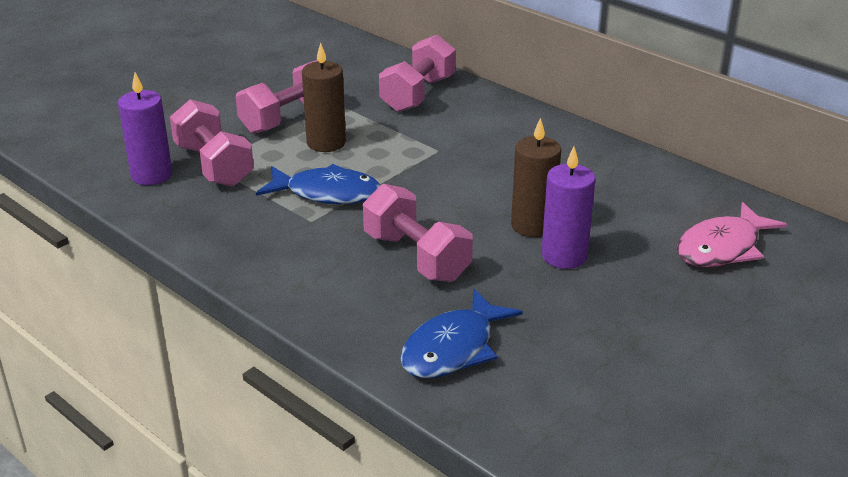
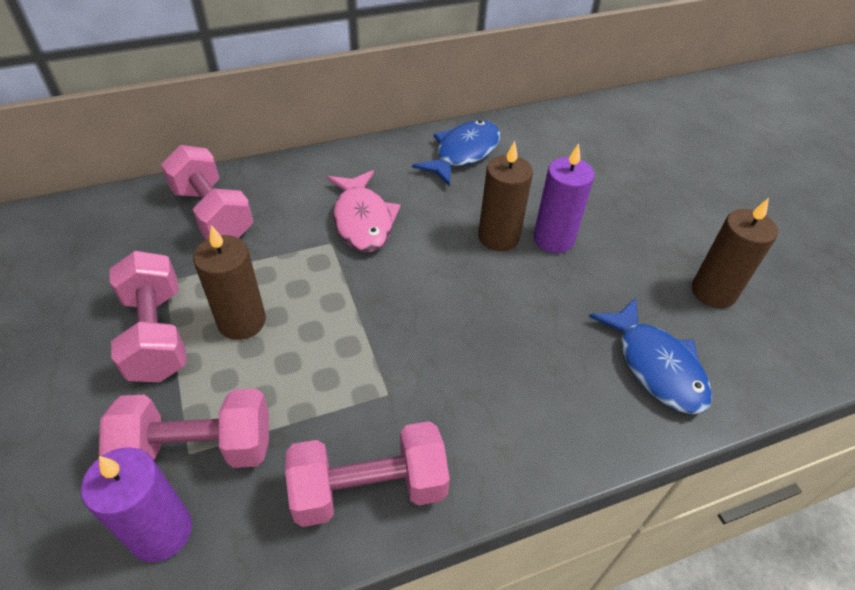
camera: 65 degrees left, 15 degrees up
blue fish [256,164,380,204] -> blue fish moved to [412,120,500,187]
pink dumbbell [363,184,473,282] -> pink dumbbell moved to [285,421,450,527]
pink fish [677,202,787,267] -> pink fish moved to [327,170,401,252]
none -> brown candle [692,198,778,308]

